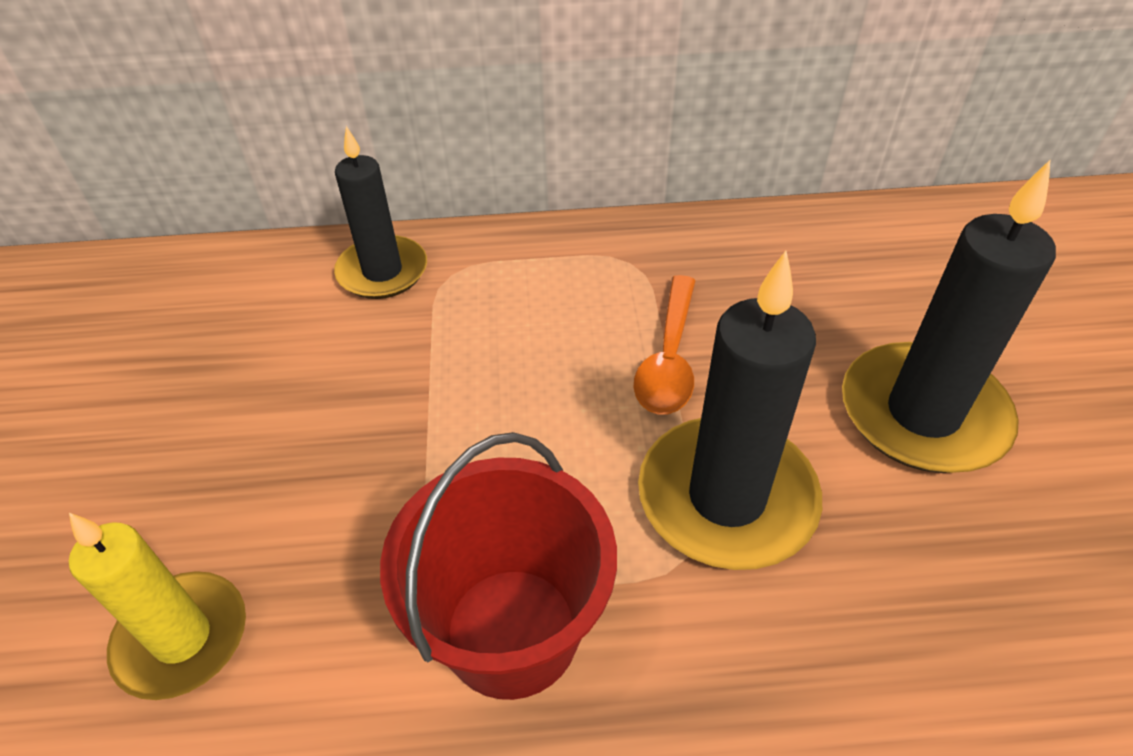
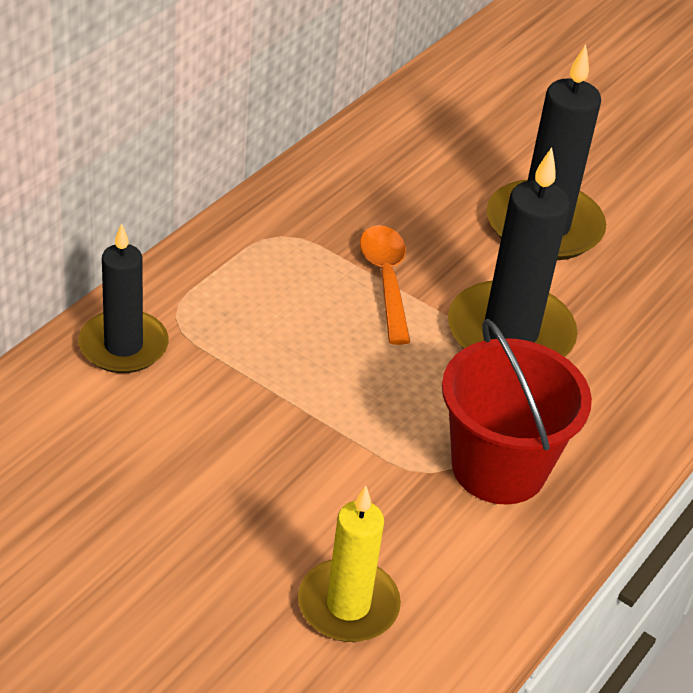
camera: 55 degrees left, 5 degrees down
orange spoon [633,275,696,415] -> orange spoon turned 150 degrees counterclockwise [360,225,410,345]

